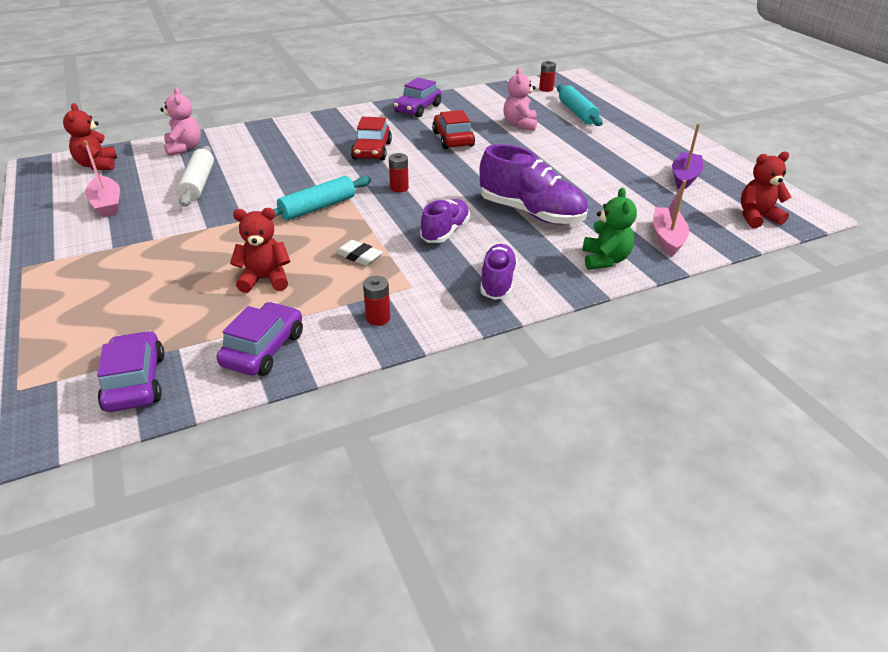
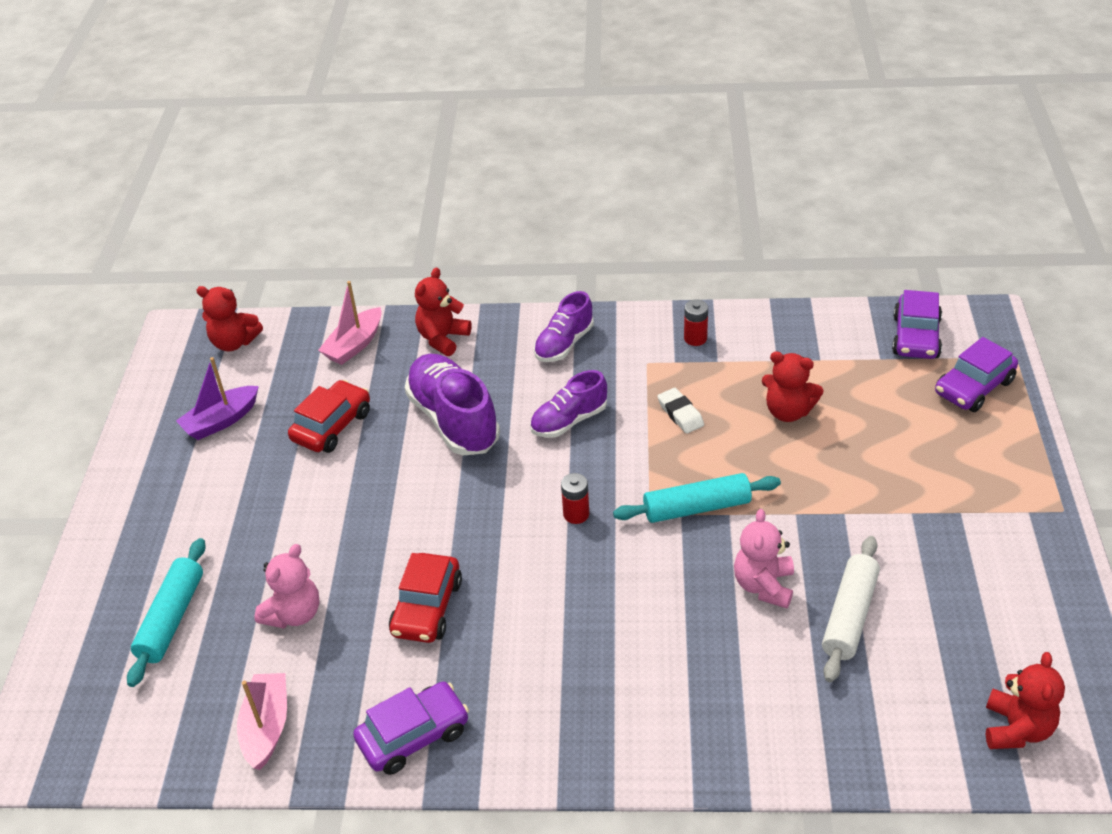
camera: 150 degrees left, 5 degrees up
pink boat [84,141,120,217] -> pink boat moved to [237,673,287,770]
pink teddy bear [160,87,201,156] -> pink teddy bear moved to [734,509,794,608]
purple car [216,302,303,376] -> purple car moved to [935,337,1018,412]
red car [351,117,392,160] -> red car moved to [288,380,370,453]
red battery [539,61,556,92] -> none
green teddy bear [582,188,637,270] -> red teddy bear [415,267,472,356]

